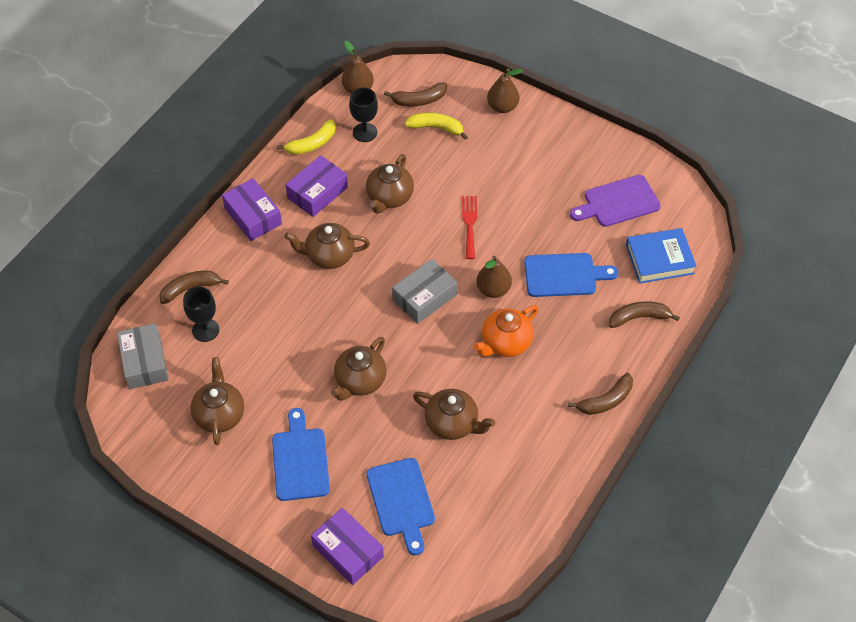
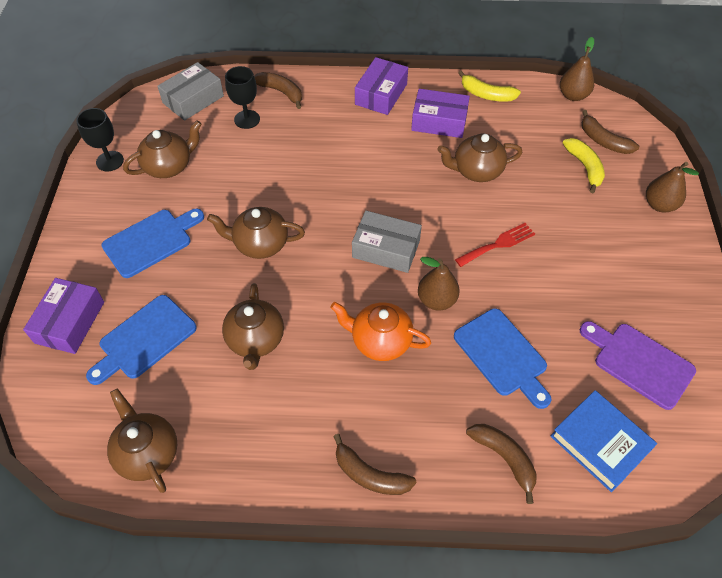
camera: 60 degrees right, 0 degrees up
brown teapot [285,223,370,269] -> brown teapot moved to [107,388,177,493]
black goblet [349,87,378,142] -> black goblet moved to [76,108,124,171]

